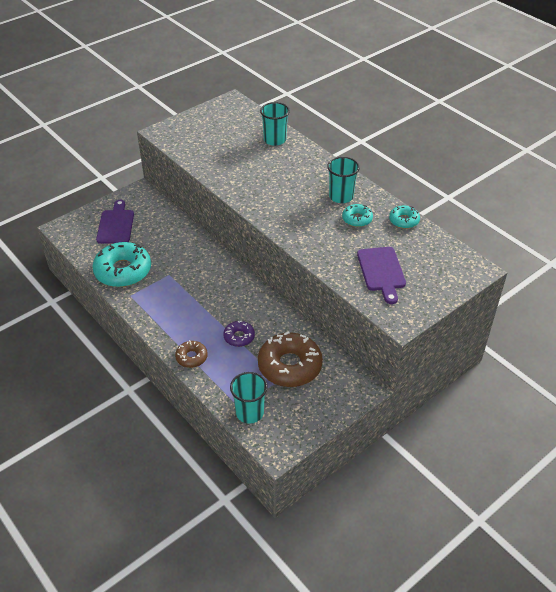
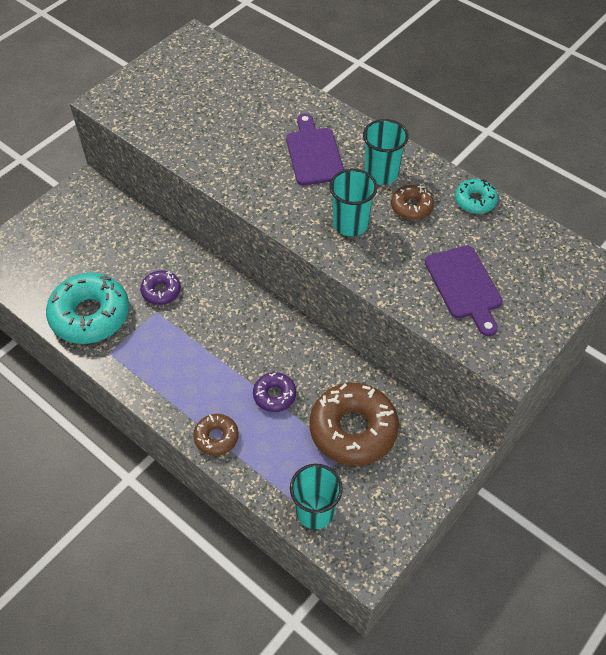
camera: 10 degrees left, 10 degrees up
purple cutting board [96,200,134,244] -> purple cutting board moved to [286,114,344,185]
turquoise cup [260,102,290,146] -> turquoise cup moved to [329,169,377,236]
turquoise donut [342,204,373,227] -> brown donut [391,185,434,220]
none -> purple donut [140,270,181,305]

